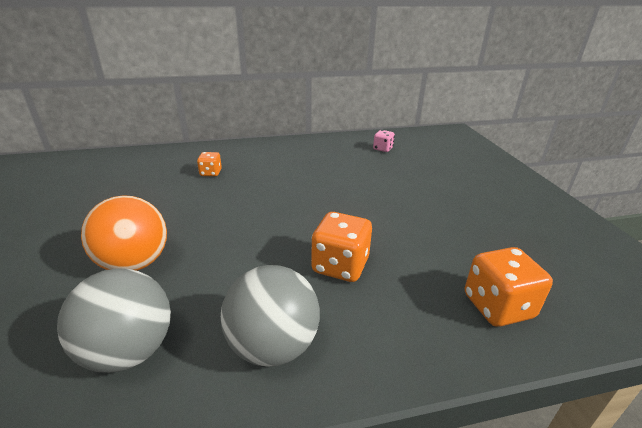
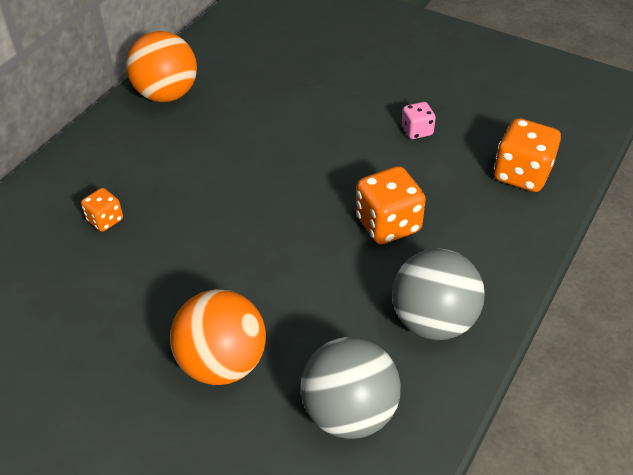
camera: 45 degrees left, 15 degrees up
pink dice [373,130,395,152] -> pink dice moved to [402,102,436,139]
none -> orange ball [126,31,197,102]

